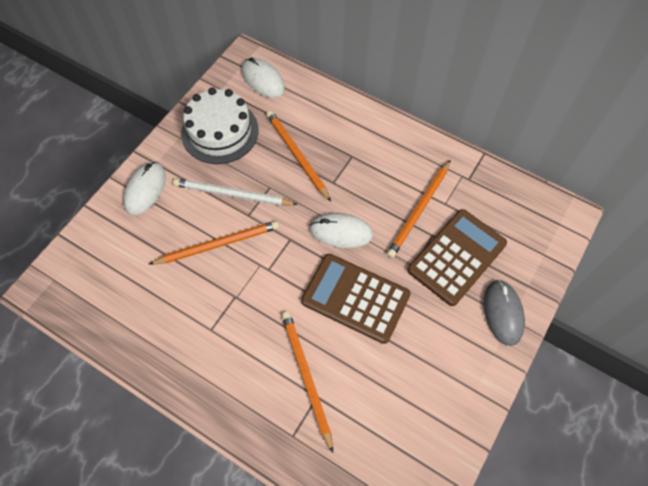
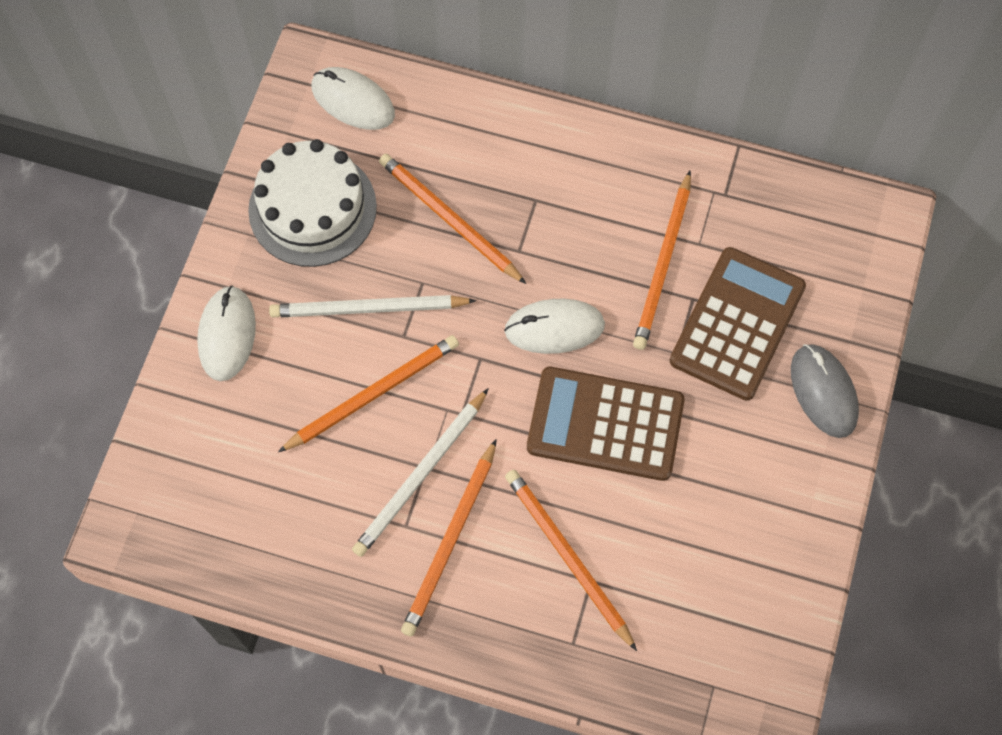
camera: 15 degrees left, 5 degrees up
none -> white pencil [352,388,489,557]
none -> orange pencil [401,439,497,637]

